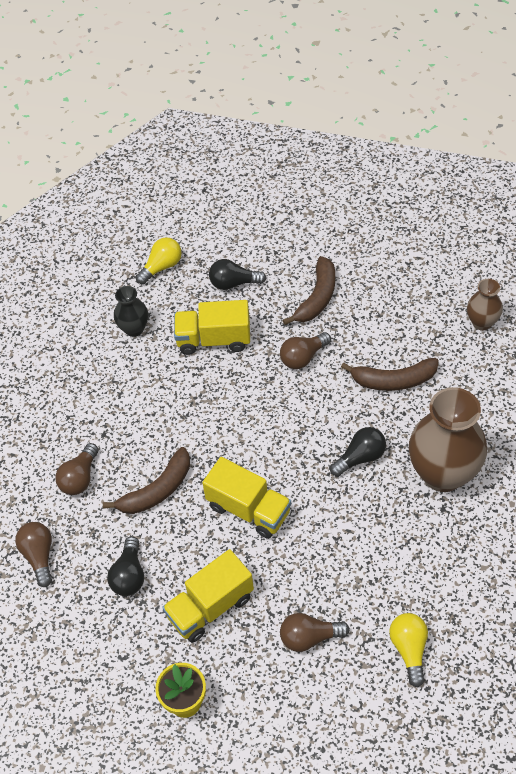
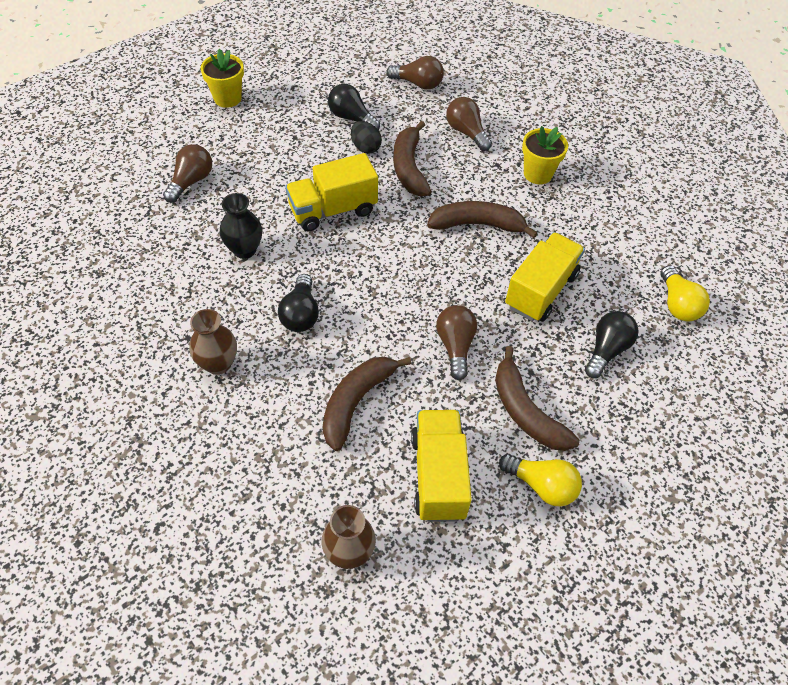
camera: 120 degrees right, 0 degrees up
black vase [114,286,148,337] -> black vase moved to [220,193,262,259]
yellow truck [162,549,254,643] -> yellow truck moved to [411,410,472,522]
yellow light bulb [389,613,428,687] -> yellow light bulb moved to [499,454,582,506]
brown vase [409,387,487,492] -> brown vase [189,309,237,375], size x0.51
none -> black egg [351,121,382,154]
none -> brown banana [427,201,538,238]
none -> yellow flower pot [522,126,568,184]

